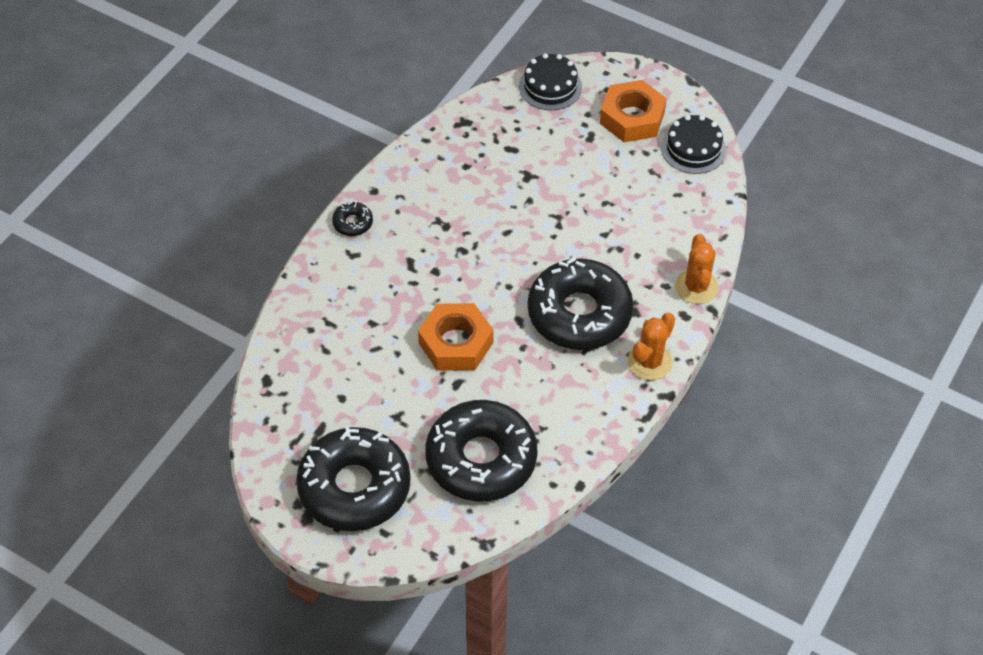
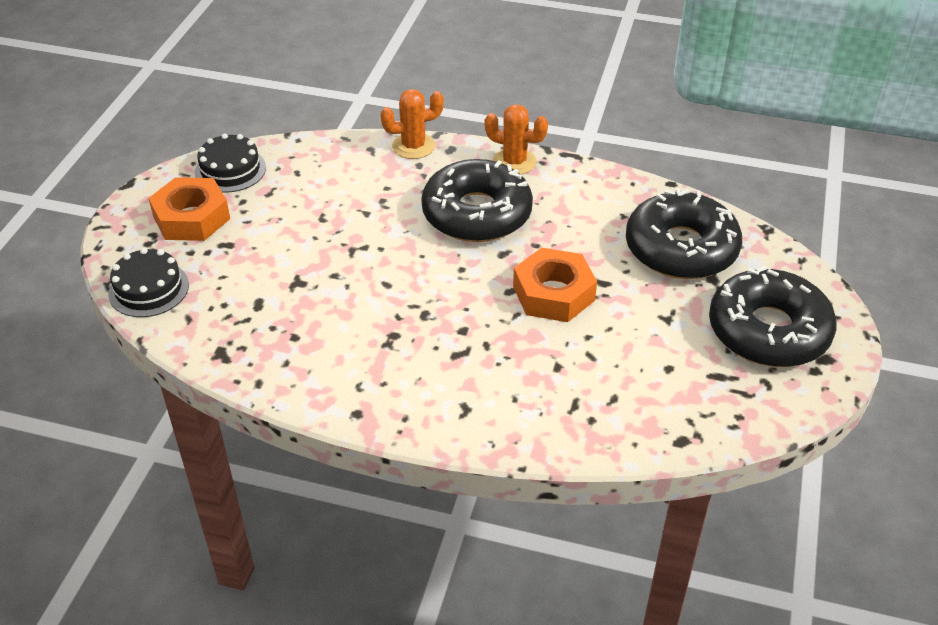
camera: 105 degrees left, 10 degrees down
black donut [332,201,373,236] -> none

